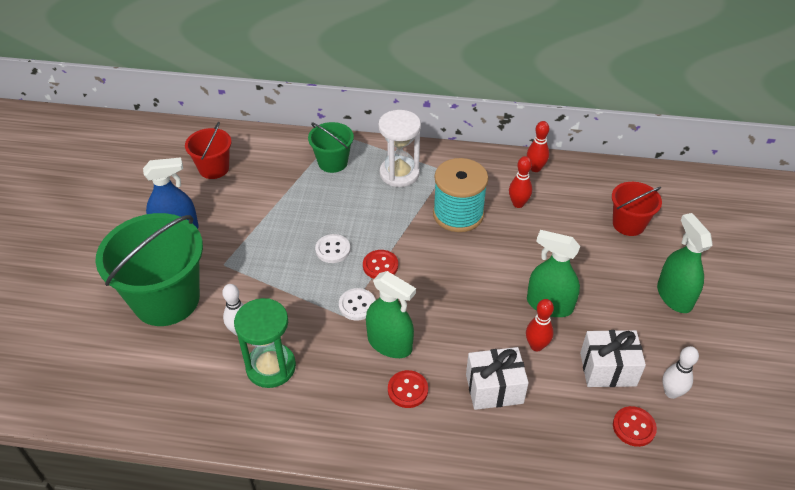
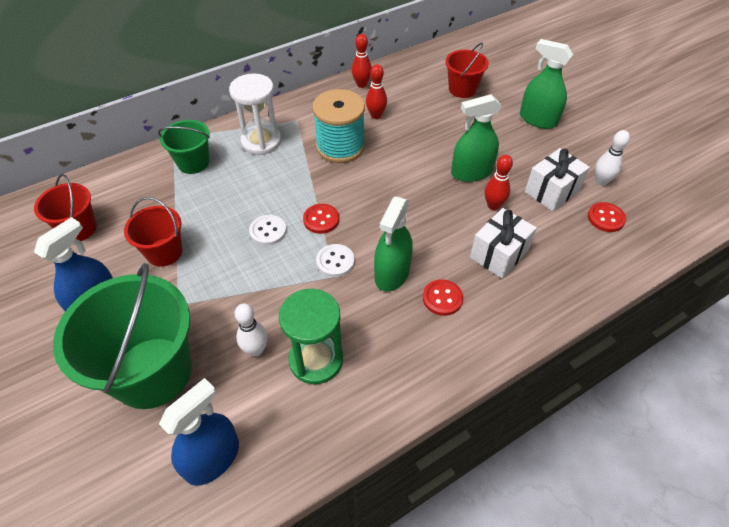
camera: 40 degrees left, 5 degrees up
green spray bottle [366,271,416,358] -> green spray bottle turned 120 degrees clockwise [374,196,413,292]
none -> red bucket [124,197,183,267]
none -> blue spray bottle [159,378,239,486]

